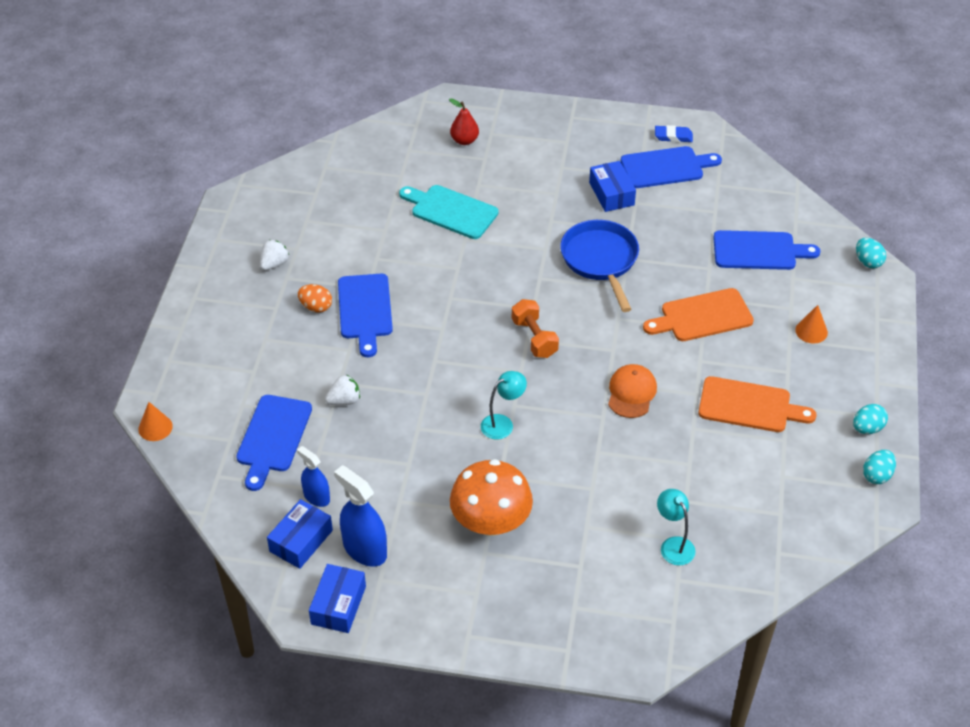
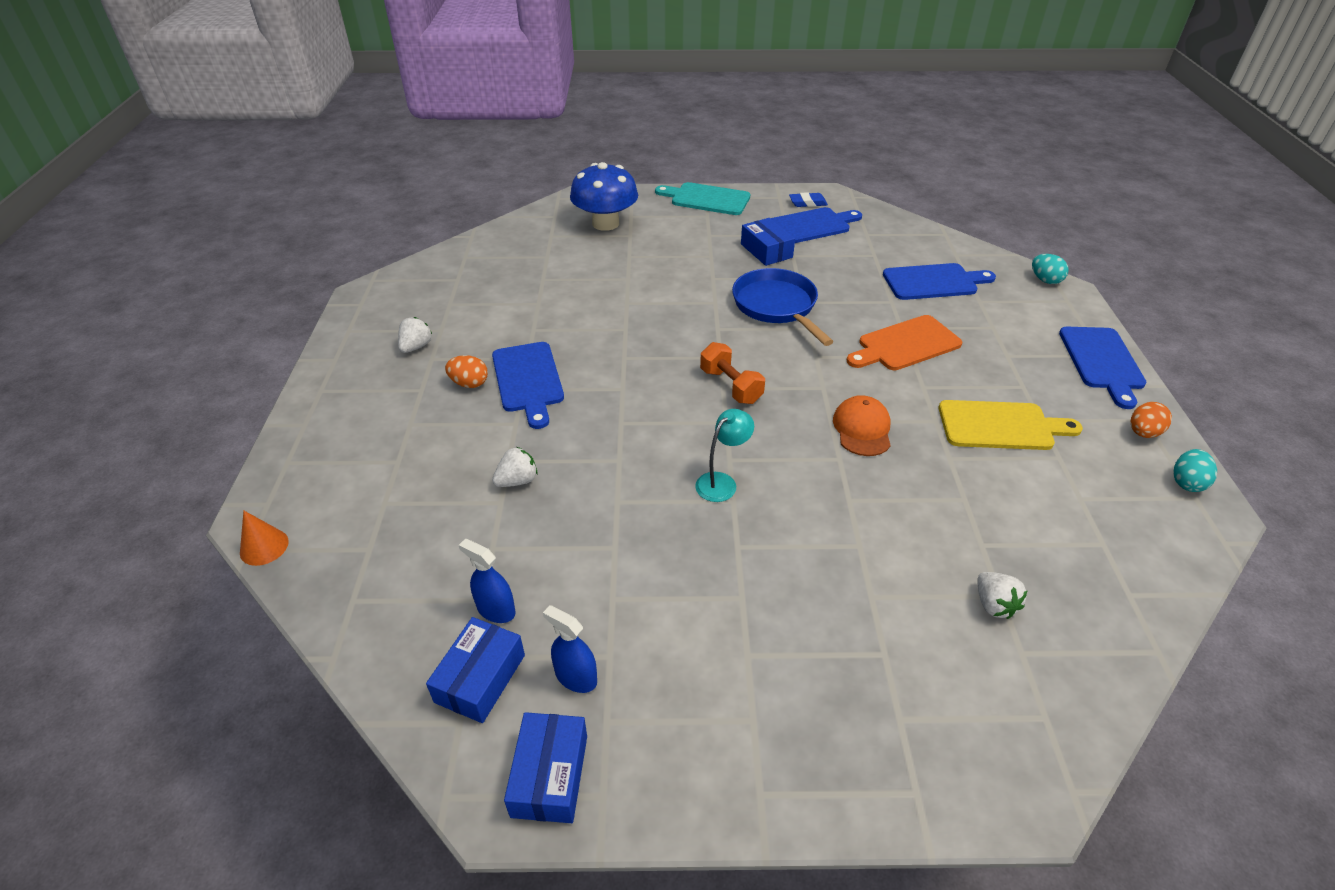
camera: 10 degrees left, 5 degrees down
blue cutting board [236,395,312,491] -> blue cutting board moved to [1059,327,1147,409]
blue spray bottle [334,465,387,567] -> blue spray bottle [543,605,597,693], size x0.62
turquoise cutting board [399,185,499,239] -> turquoise cutting board moved to [655,182,750,215]
red pear [449,99,479,145] -> blue mushroom [570,162,638,231]
orange mushroom [450,459,533,536] -> none
turquoise lamp [657,489,696,566] -> white strawberry [978,572,1028,619]
orange cutting board [698,376,816,432] -> yellow cutting board [939,400,1083,450]
orange cone [795,305,828,344] -> none
turquoise egg [853,404,888,434] -> orange egg [1130,402,1172,438]

